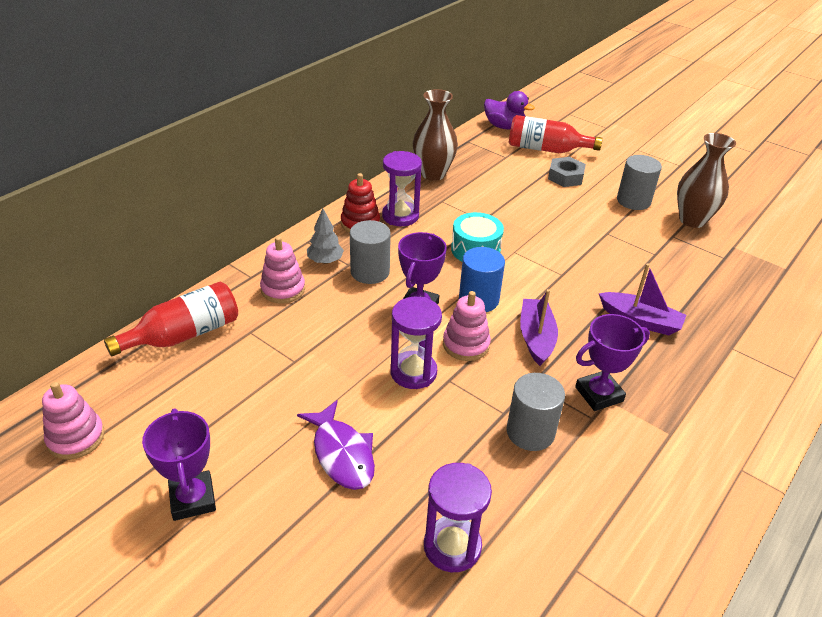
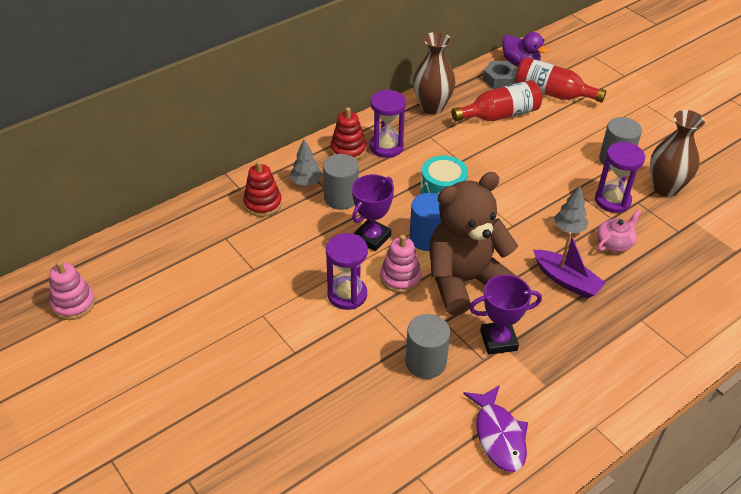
camera: 15 degrees right, 5 degrees up
red bottle [104,282,238,356] -> red bottle moved to [452,80,542,121]
purple trophy [142,408,216,521] -> none
pink stacking toy [260,236,305,304] -> red stacking toy [243,161,282,217]
purple fish [297,400,375,490] -> purple fish moved to [463,385,528,472]
purple hourglass [424,463,492,572] -> purple hourglass moved to [595,142,645,213]
purple boat [520,289,558,366] -> brown teddy bear [429,172,518,315]
grey nut [548,157,586,187] -> grey nut moved to [483,61,518,89]
none -> grey tree [554,186,589,234]
none -> pink teapot [597,209,641,252]

